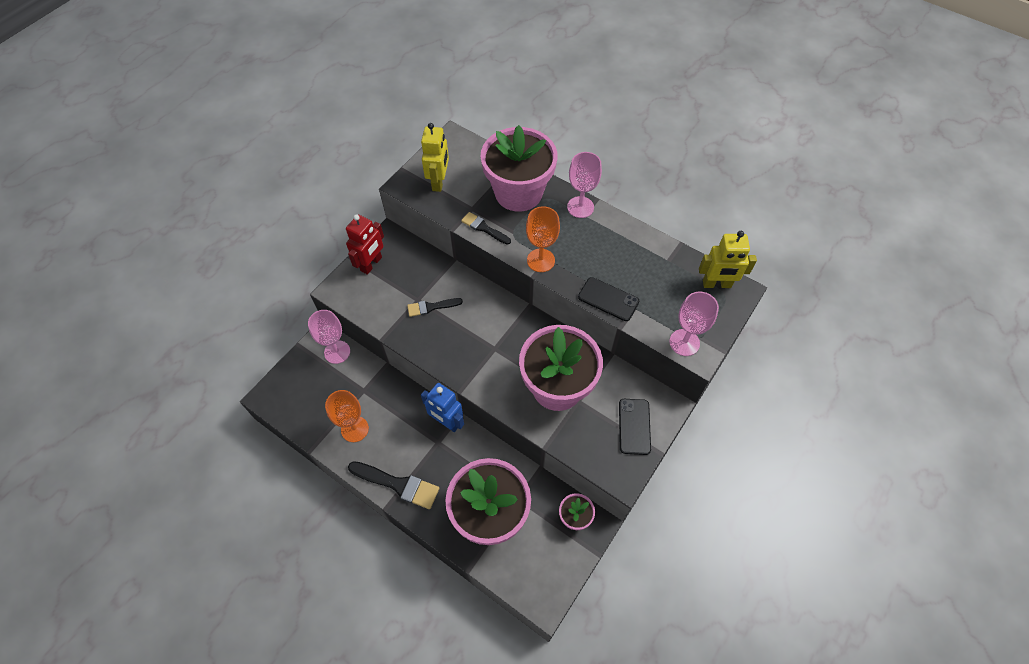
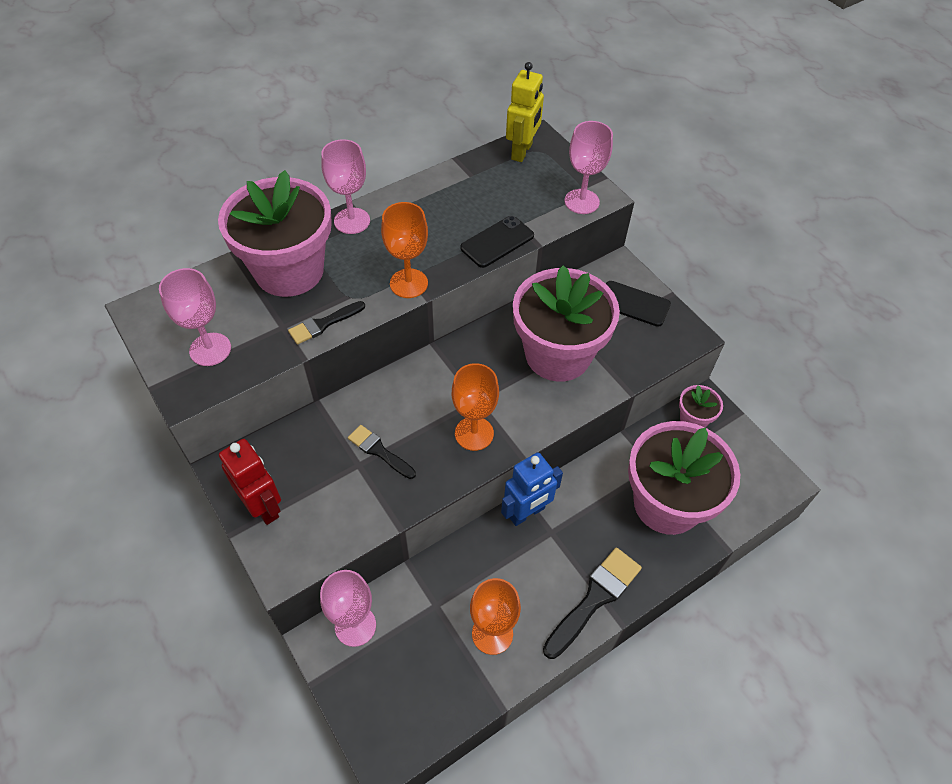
camera: 70 degrees left, 5 degrees down
black brush [407,298,463,317] -> black brush turned 120 degrees clockwise [348,425,416,479]
yellow robot [421,123,449,192] -> pink goblet [159,268,231,366]
none -> orange goblet [452,363,499,451]

